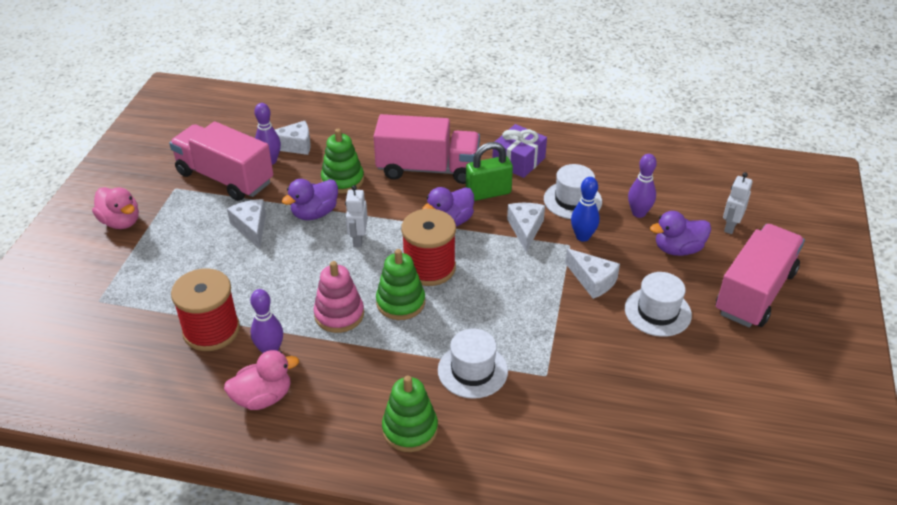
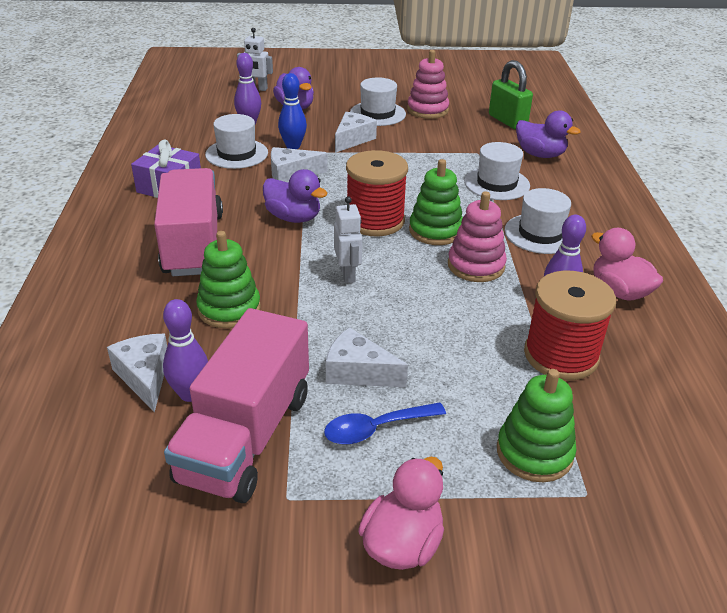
camera: 105 degrees left, 5 degrees down
white cheese [227,199,266,248] -> white cheese turned 60 degrees clockwise [326,327,408,387]
purple duck [282,179,338,220] -> purple duck moved to [516,110,581,158]
white robot [345,185,368,247] -> white robot turned 90 degrees counterclockwise [334,196,362,283]
green stacking toy [382,376,438,452] -> green stacking toy moved to [497,369,576,482]
green padlock [466,142,513,201] -> green padlock moved to [489,60,533,129]
pink truck [716,224,805,328] -> none
none -> blue spoon [324,402,446,445]
none -> pink stacking toy [407,50,449,119]
none -> white hat [504,188,571,254]

